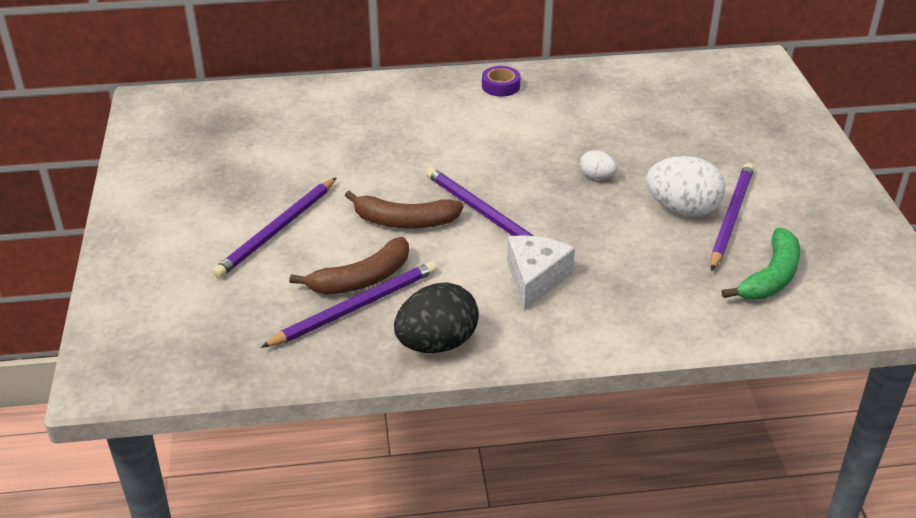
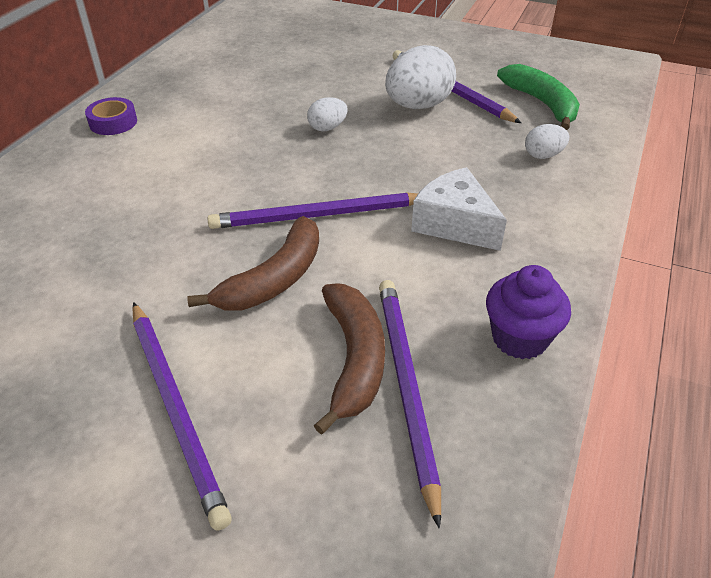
camera: 60 degrees left, 5 degrees up
black egg [394,282,479,353] -> purple cupcake [486,265,571,359]
none -> white egg [525,124,569,159]

